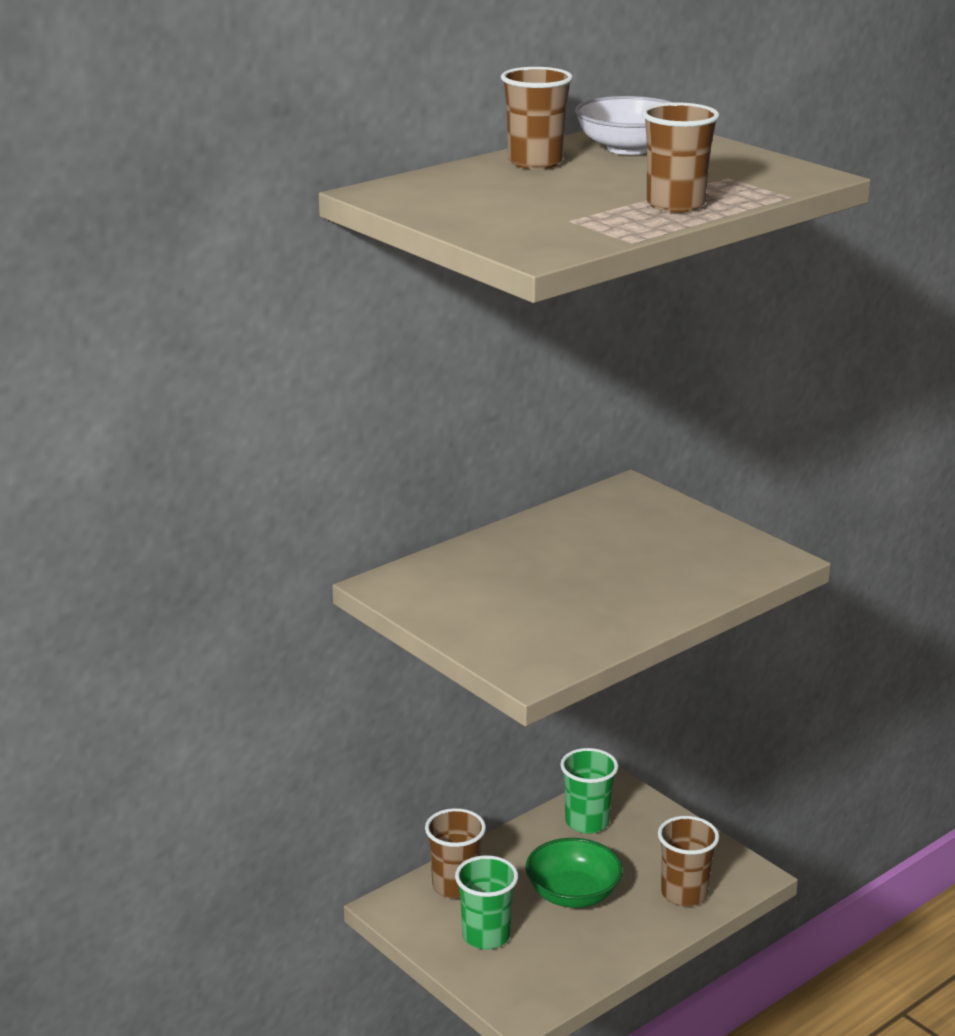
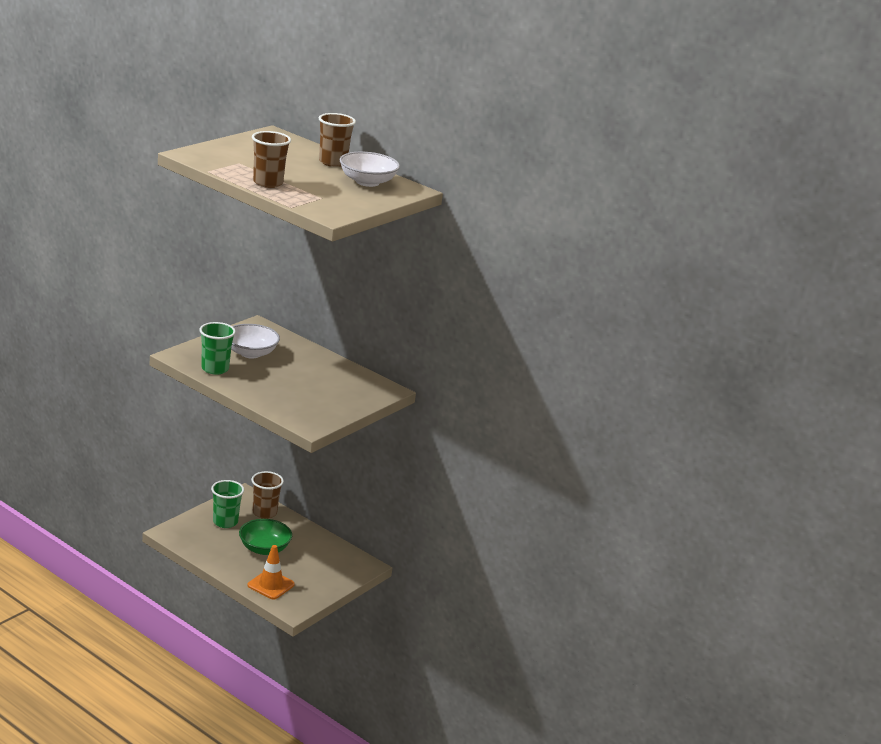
camera: 75 degrees right, 0 degrees up
green cup [560,748,619,834] -> green cup moved to [199,322,236,375]
brown cup [658,816,719,907] -> orange traffic cone [247,545,295,599]
none -> white bowl [231,324,280,358]

